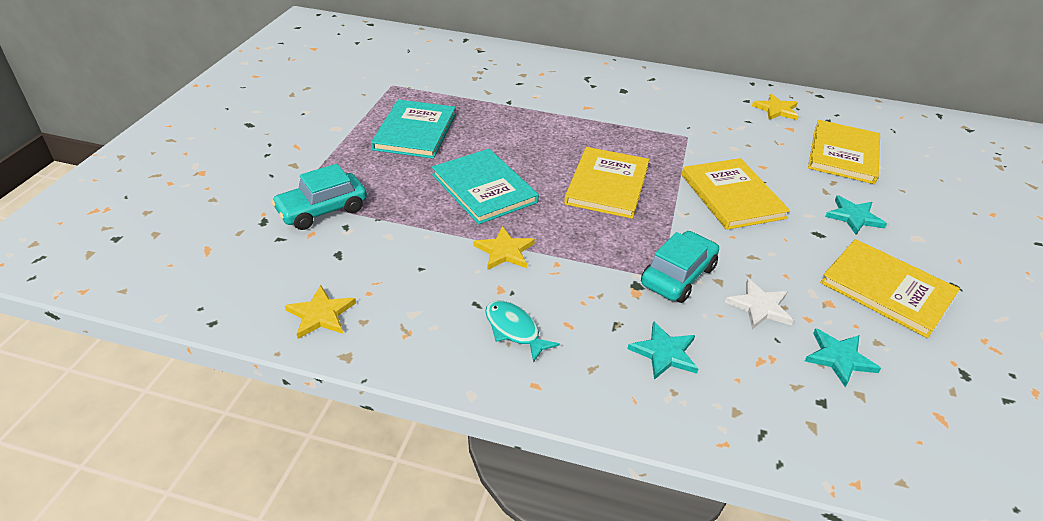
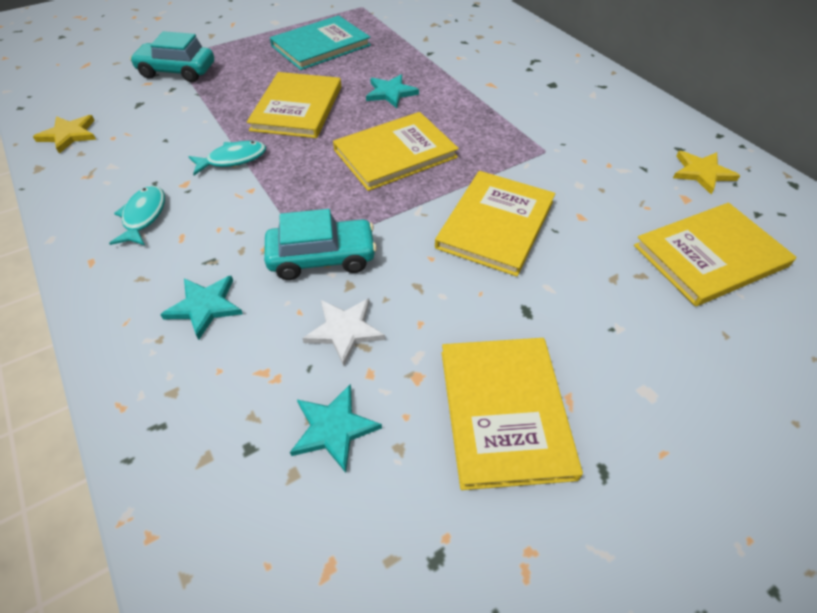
camera: 45 degrees right, 10 degrees up
turquoise book [432,149,539,224] -> yellow book [247,72,341,138]
yellow star [473,226,535,270] -> turquoise fish [188,141,266,175]
turquoise star [825,195,887,235] -> turquoise star moved to [366,74,419,108]

